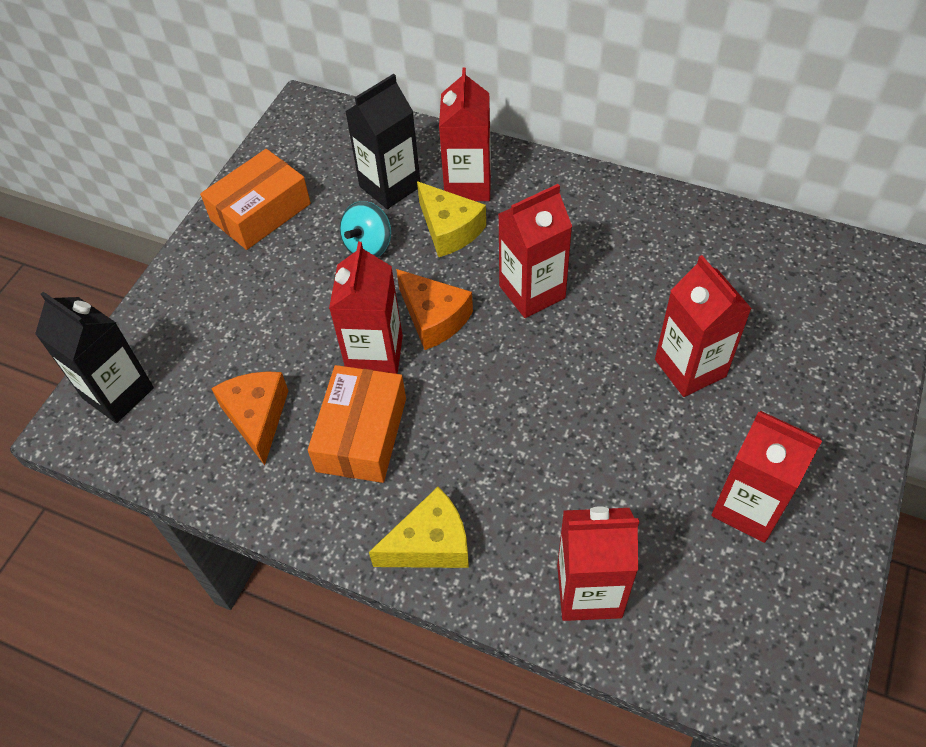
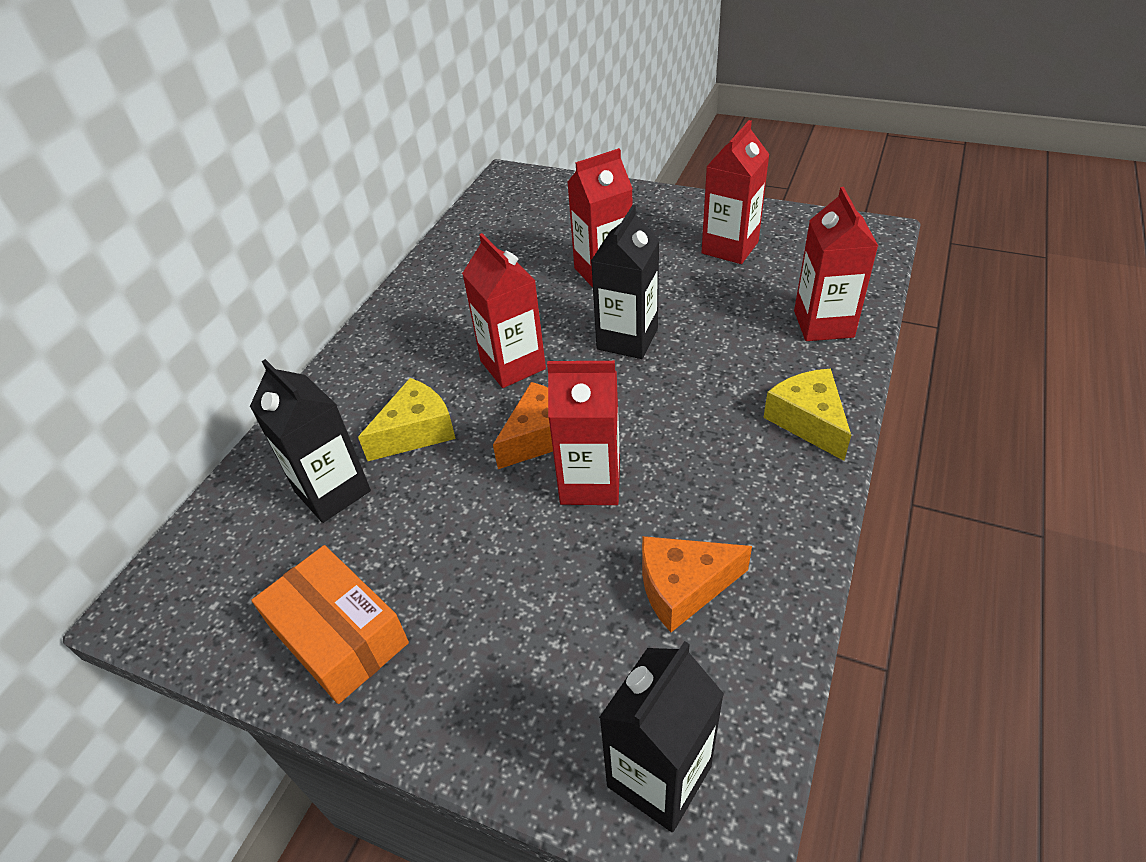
camera: 90 degrees left, 10 degrees down
orange box [308,365,406,483] -> none
turquoise spinning top [340,201,391,257] -> none
red carton [439,67,491,201] -> none
none -> black carton [591,205,659,359]

